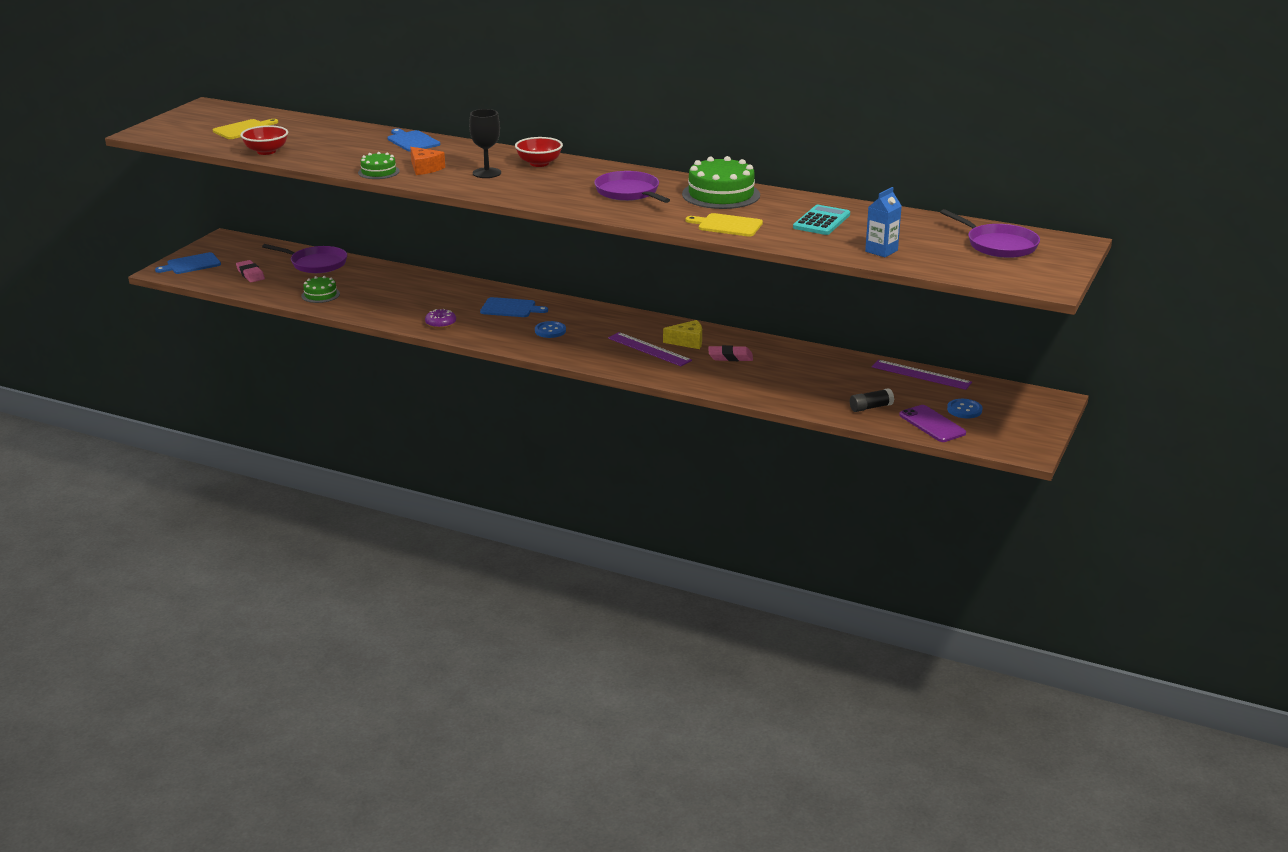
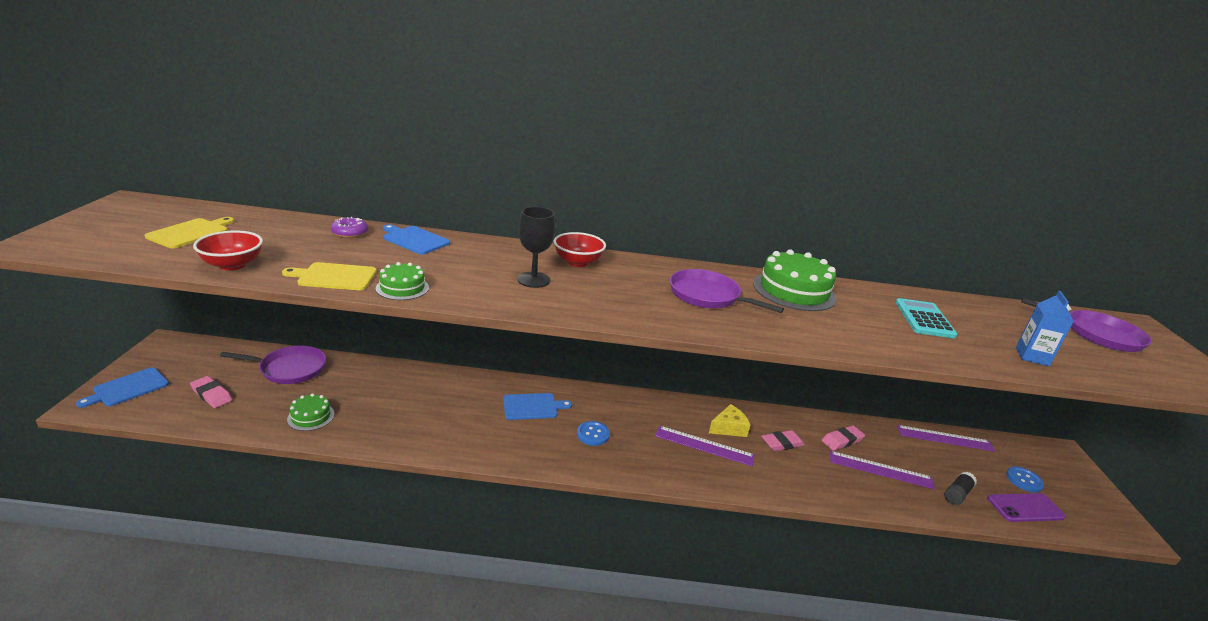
camera: 25 degrees left, 0 degrees up
orange cheese [410,147,445,175] -> none
purple donut [425,309,456,328] -> purple donut moved to [331,217,368,238]
yellow cutting board [686,213,763,237] -> yellow cutting board moved to [282,262,377,290]
purple phone [899,405,966,442] -> purple phone turned 45 degrees counterclockwise [988,493,1066,522]
none -> pink eraser [822,425,865,451]
none -> purple ruler [830,451,935,489]

